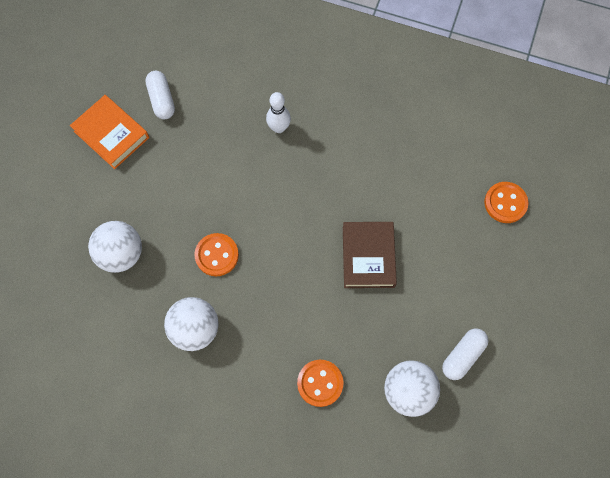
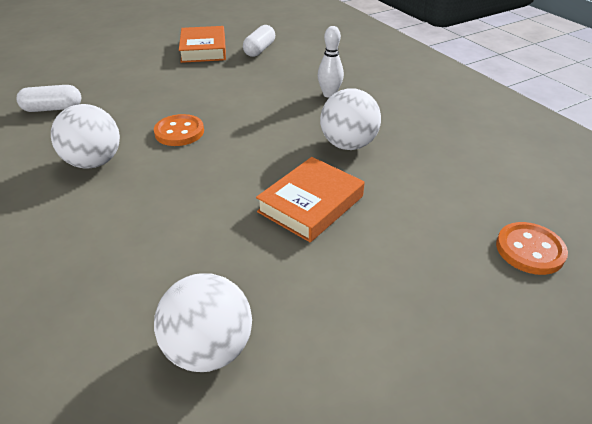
camera: 40 degrees right, 30 degrees down
white ball [88,221,142,273] -> white ball moved to [320,88,381,150]
orange button [297,360,343,407] -> none
brown book [343,222,397,288] -> orange book [256,157,365,242]
white capsule [442,328,489,380] -> white capsule moved to [16,85,81,112]

